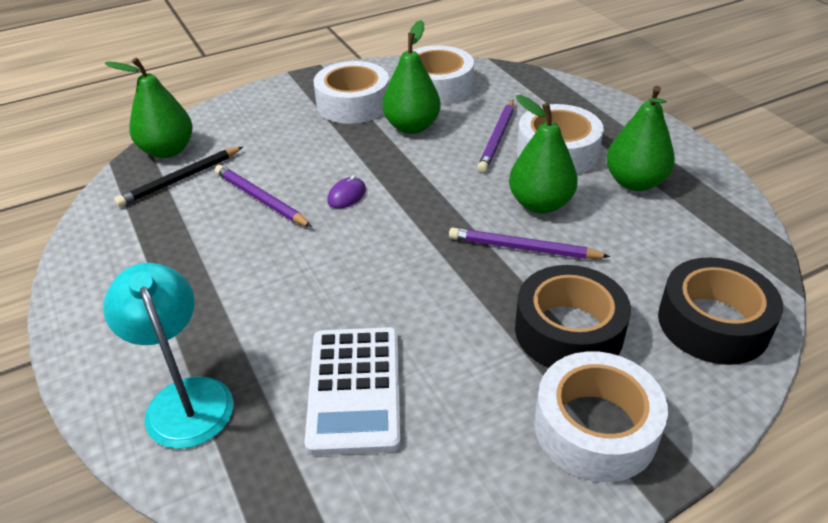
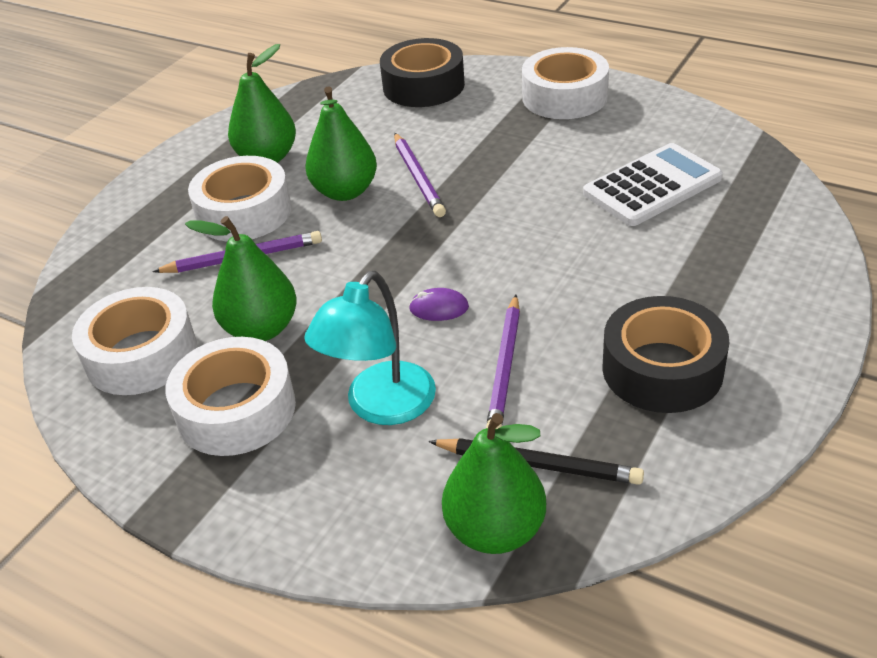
camera: 120 degrees left, 0 degrees up
turquoise lamp [103,263,234,449] -> turquoise lamp moved to [304,271,436,425]
black tape [515,265,631,368] -> black tape moved to [602,296,729,413]

